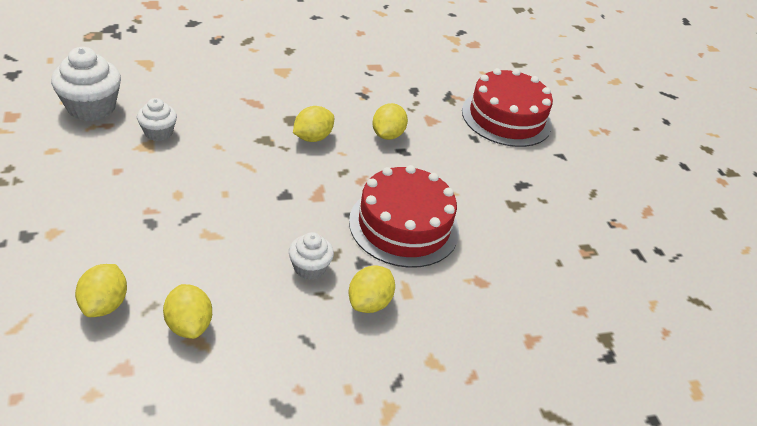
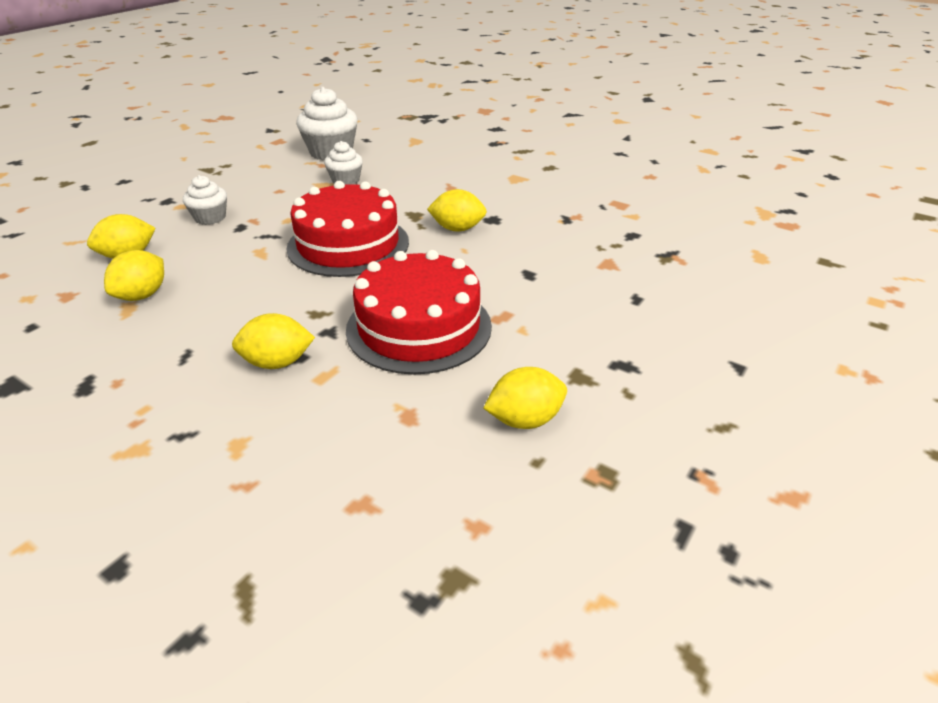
camera: 55 degrees right, 5 degrees down
white cupcake [289,232,334,280] -> white cupcake moved to [183,175,227,225]
yellow lemon [372,103,408,140] -> yellow lemon moved to [483,367,567,429]
red cake [462,68,553,147] -> red cake moved to [287,181,409,277]

